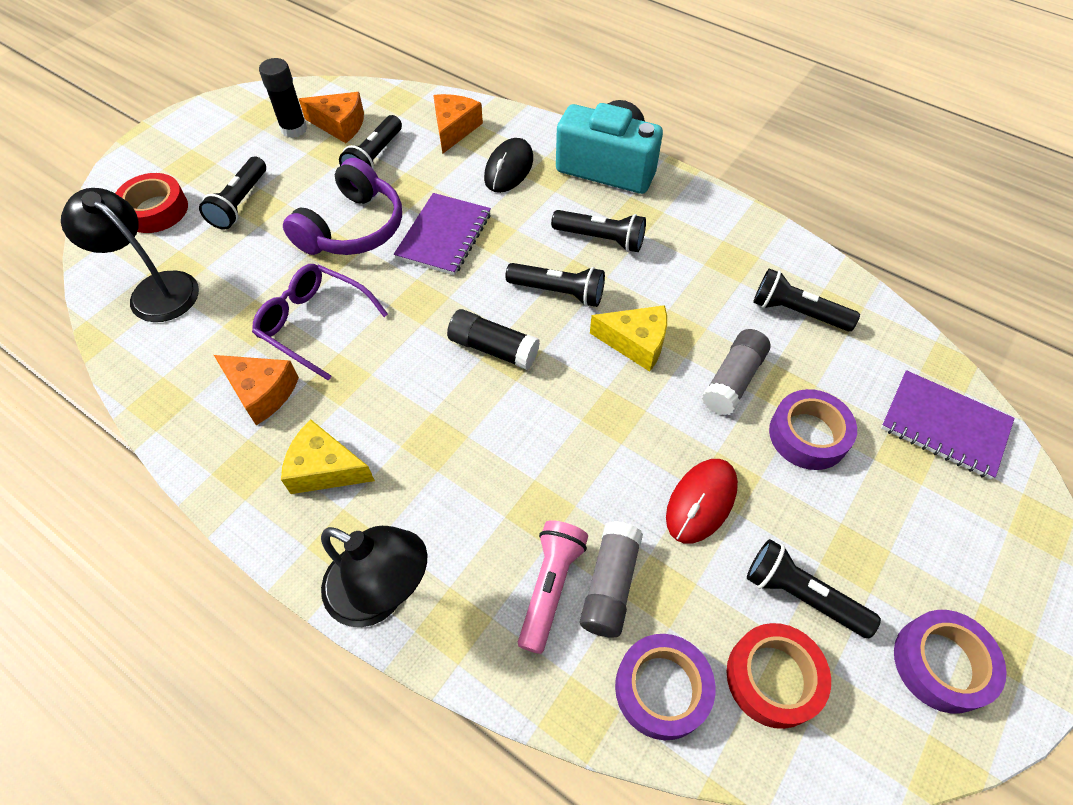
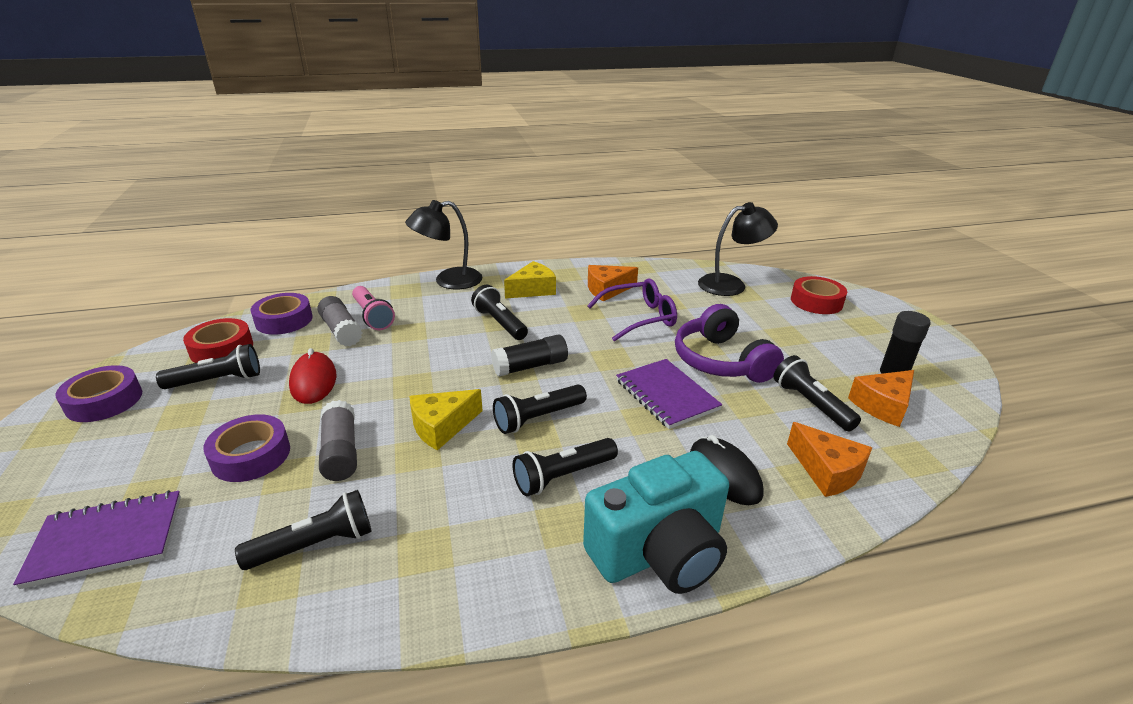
camera: 130 degrees right, 25 degrees down
black flashlight [199,157,266,230] -> black flashlight moved to [471,285,528,340]

